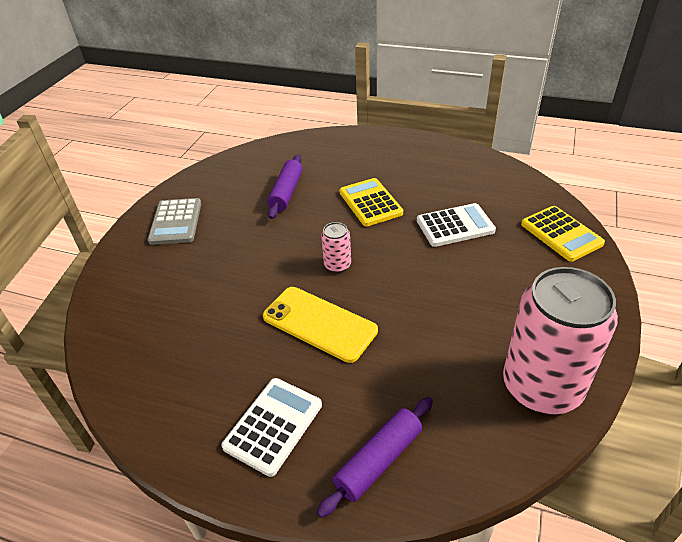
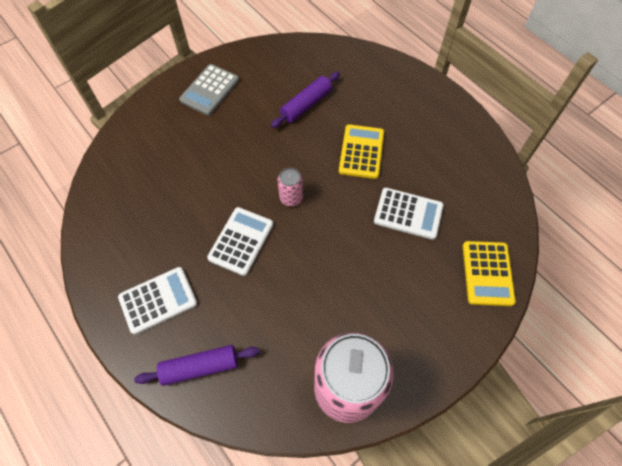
camera: 30 degrees right, 20 degrees up
yellow phone [263,287,378,363] -> white calculator [207,207,273,276]

